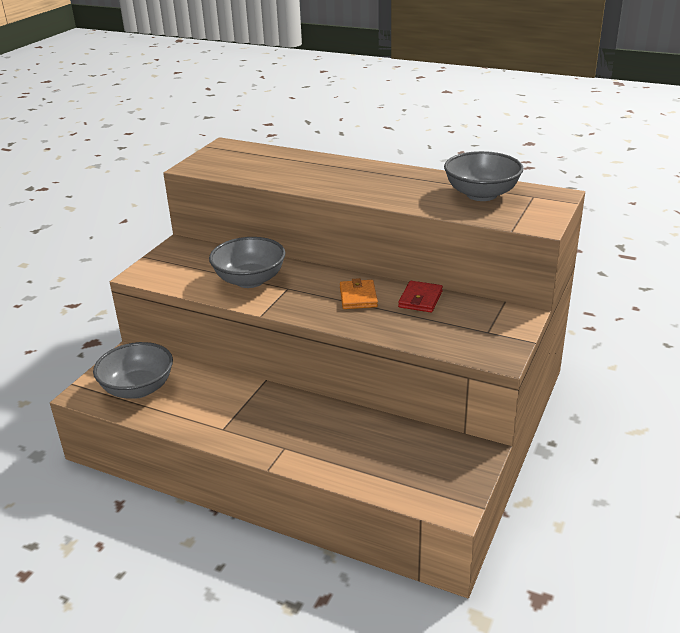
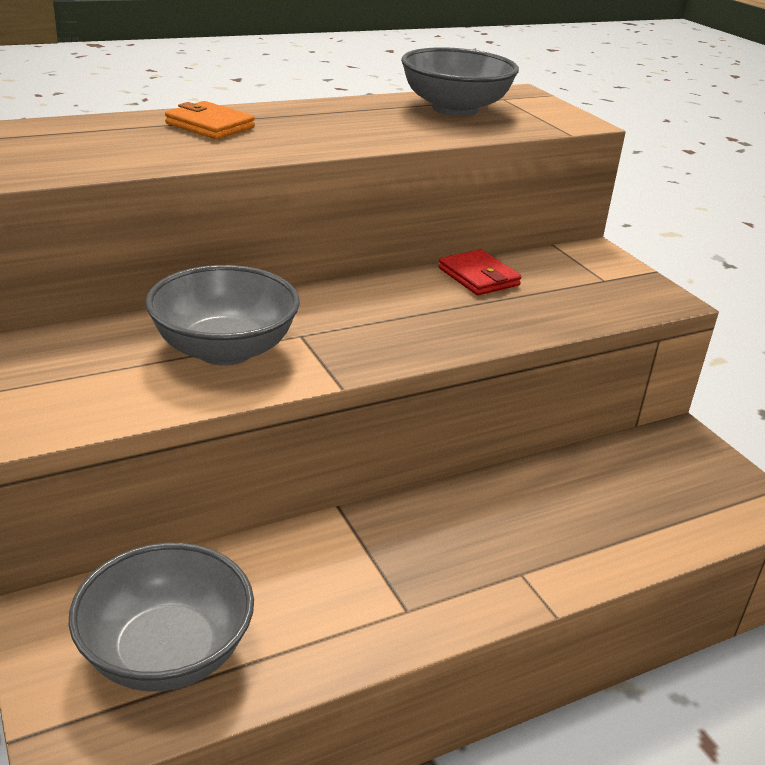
camera: 55 degrees left, 0 degrees up
orange wallet [340,278,378,309] -> orange wallet moved to [165,101,255,139]

